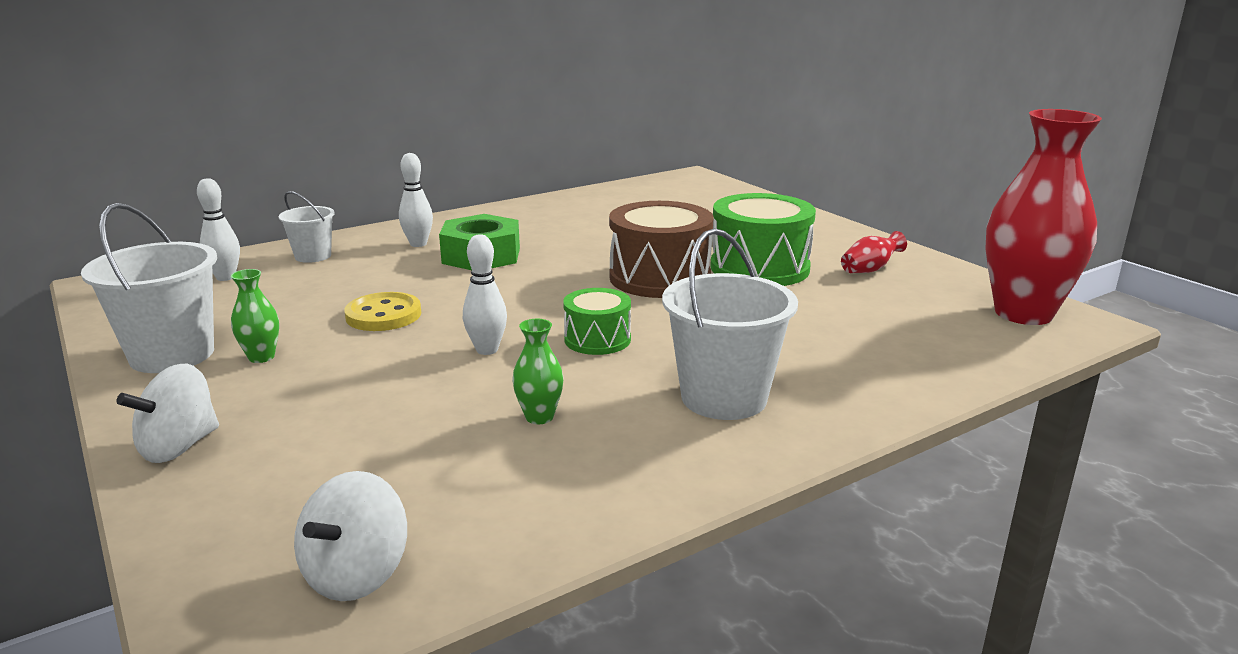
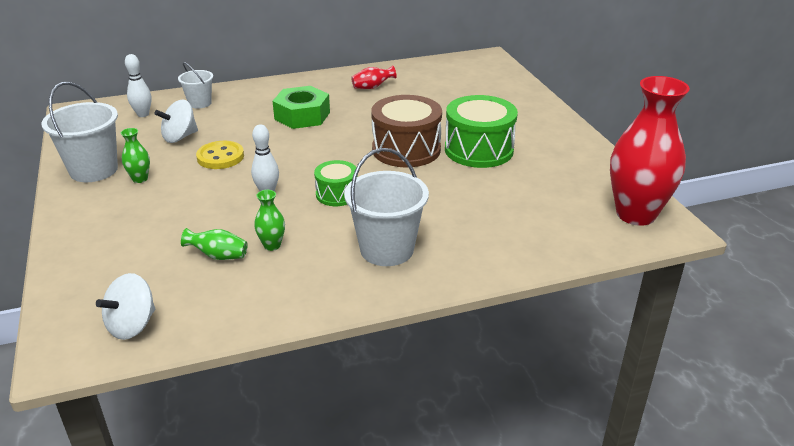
camera: 15 degrees right, 10 degrees up
white spinning top [116,364,219,463] -> white spinning top moved to [154,100,198,143]
white bowling pin [399,153,433,247] -> none
red vase [841,231,907,273] -> red vase moved to [351,65,397,89]
none -> green vase [181,228,248,260]

